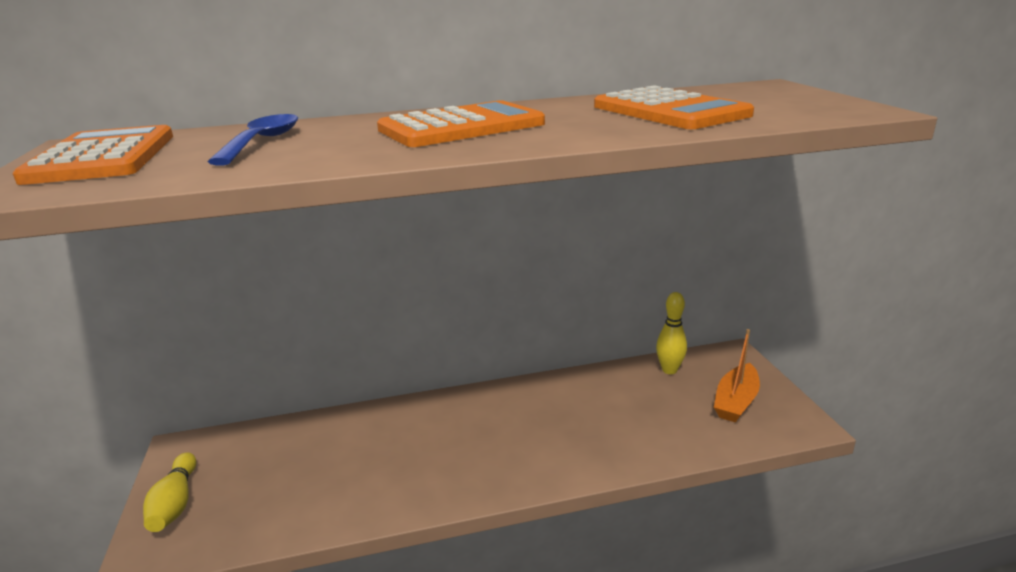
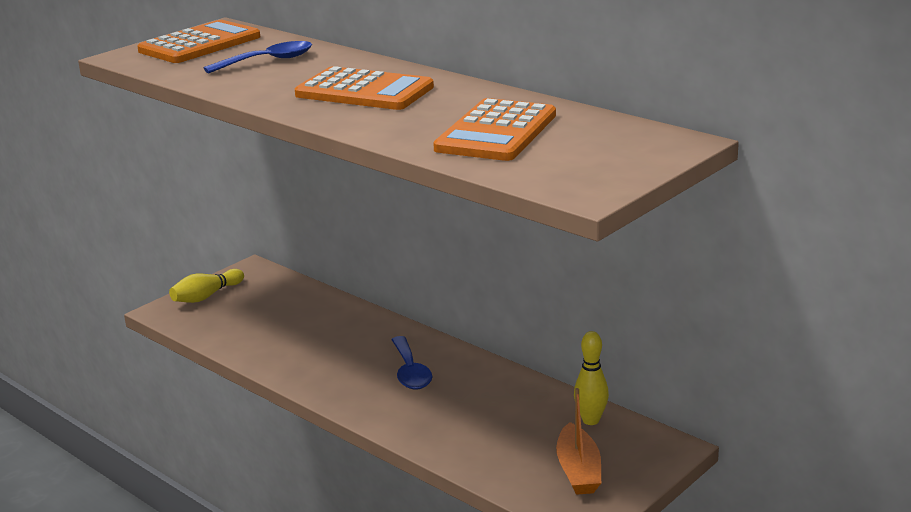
camera: 55 degrees right, 0 degrees up
orange boat [714,329,760,423] -> orange boat turned 90 degrees counterclockwise [556,388,601,495]
none -> blue spoon [391,336,432,390]

